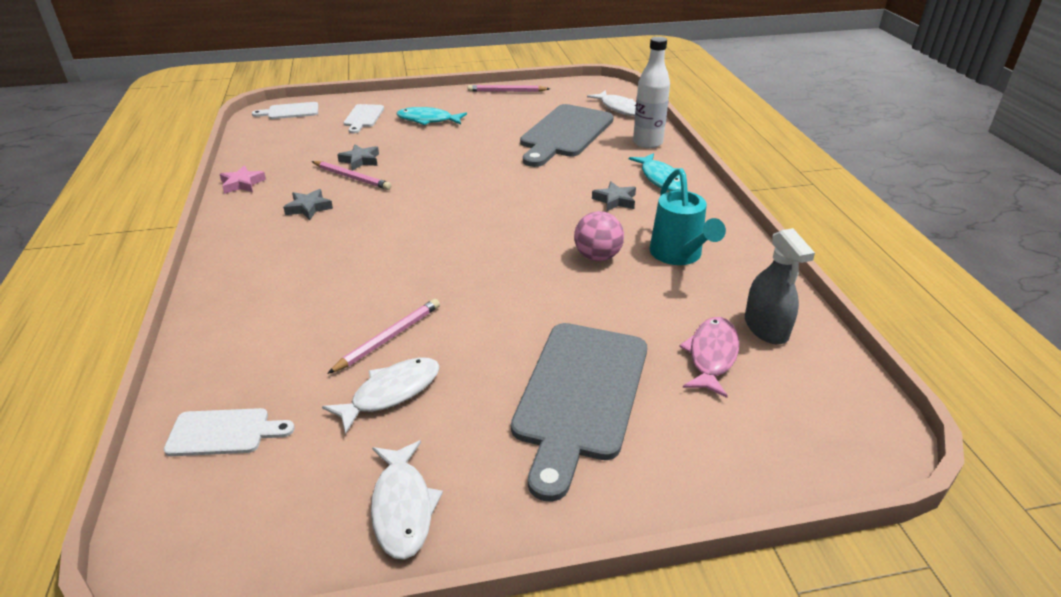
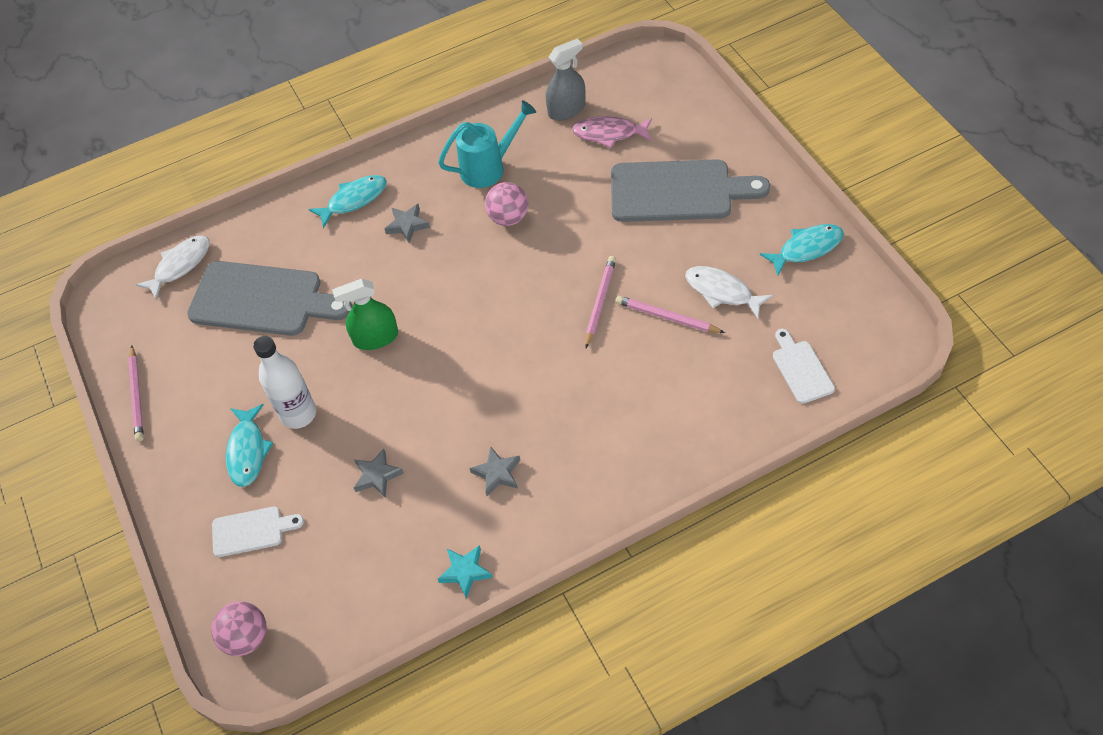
camera: 100 degrees left, 20 degrees up
pink star [220,166,266,194] -> turquoise star [438,545,493,599]
white cutting board [252,102,318,119] -> pink ball [211,601,267,656]
pink pencil [311,161,392,190] -> pink pencil moved to [585,256,616,348]
white fish [371,440,443,560] -> turquoise fish [760,224,844,276]
white bottle [633,37,670,148] -> white bottle moved to [253,336,316,429]
none -> green spray bottle [332,279,398,350]

